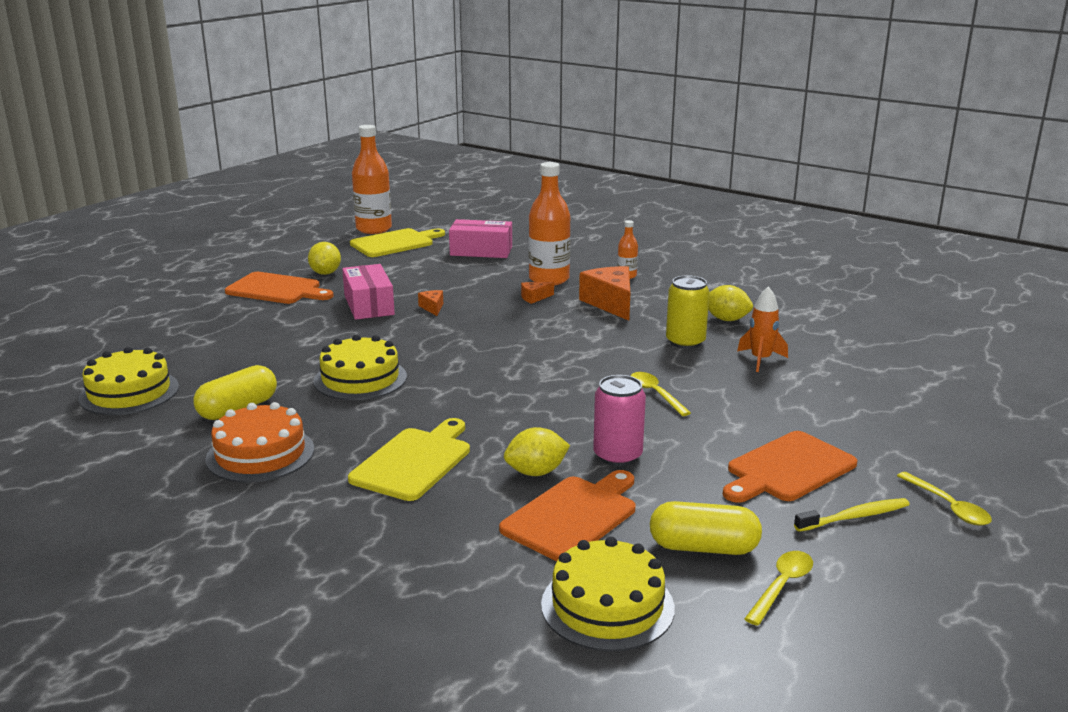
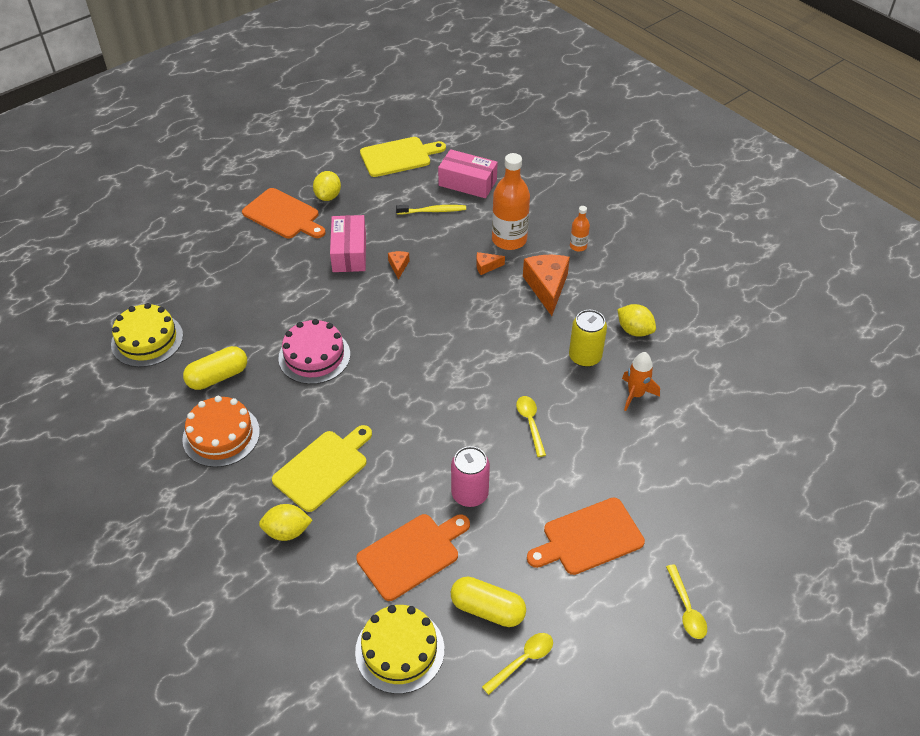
camera: 15 degrees right, 25 degrees up
yellow cake [314,334,407,400] -> pink cake [278,319,350,384]
orange bottle [352,125,392,234] -> none
yellow lemon [504,427,570,476] -> yellow lemon moved to [259,504,313,541]
yellow toothbrush [794,498,910,532] -> yellow toothbrush moved to [396,205,466,214]

